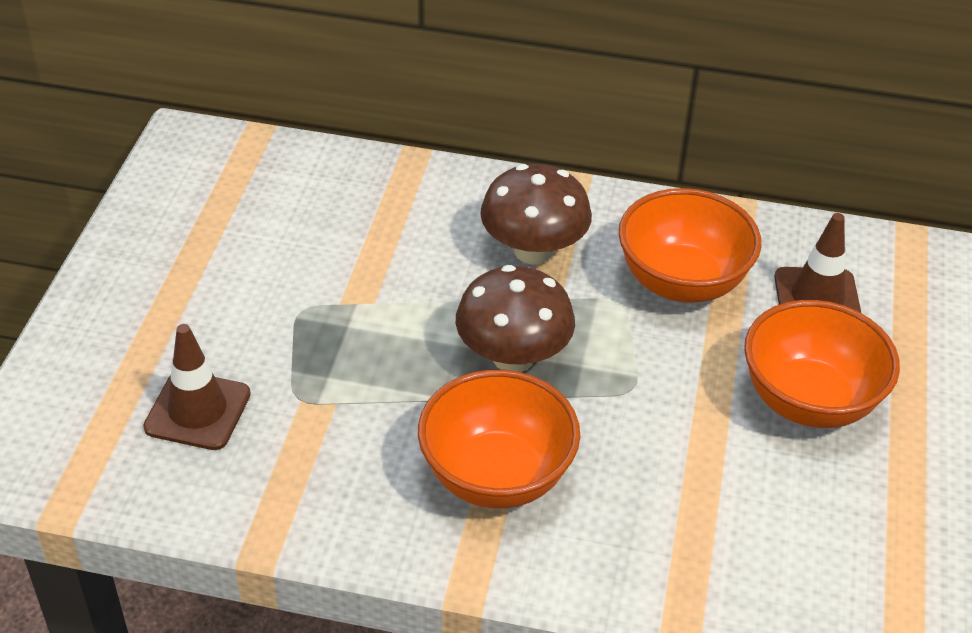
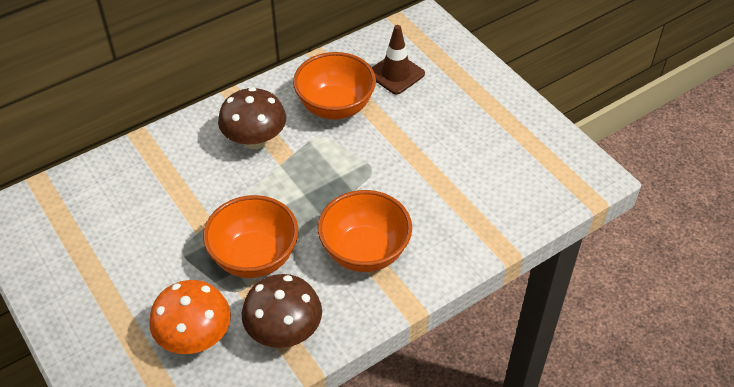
camera: 45 degrees left, 5 degrees up
brown traffic cone [143,324,251,450] -> orange mushroom [149,280,231,354]
brown mushroom [456,265,575,372] -> brown mushroom moved to [242,274,322,348]
orange bowl [744,300,900,428] -> orange bowl moved to [203,195,298,278]

